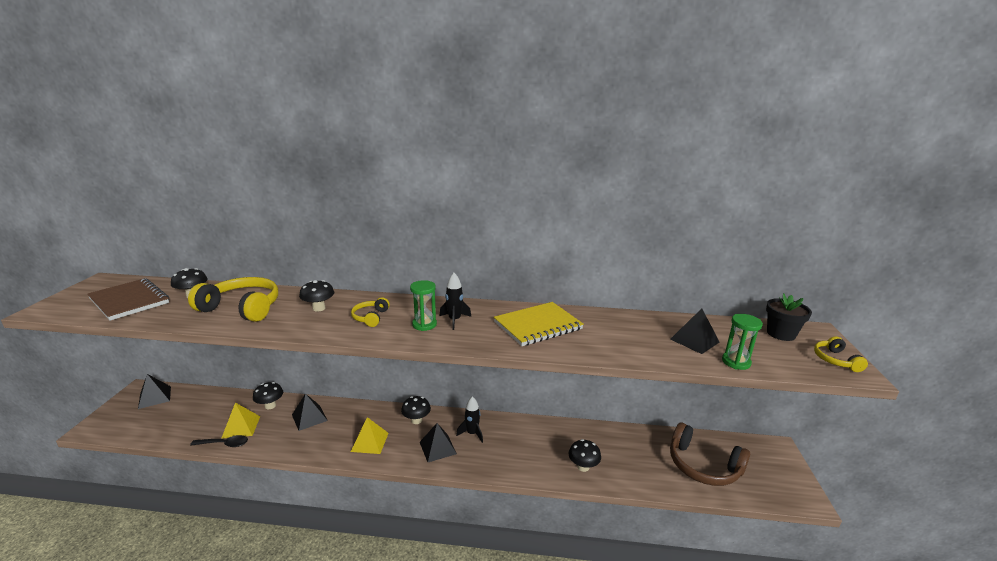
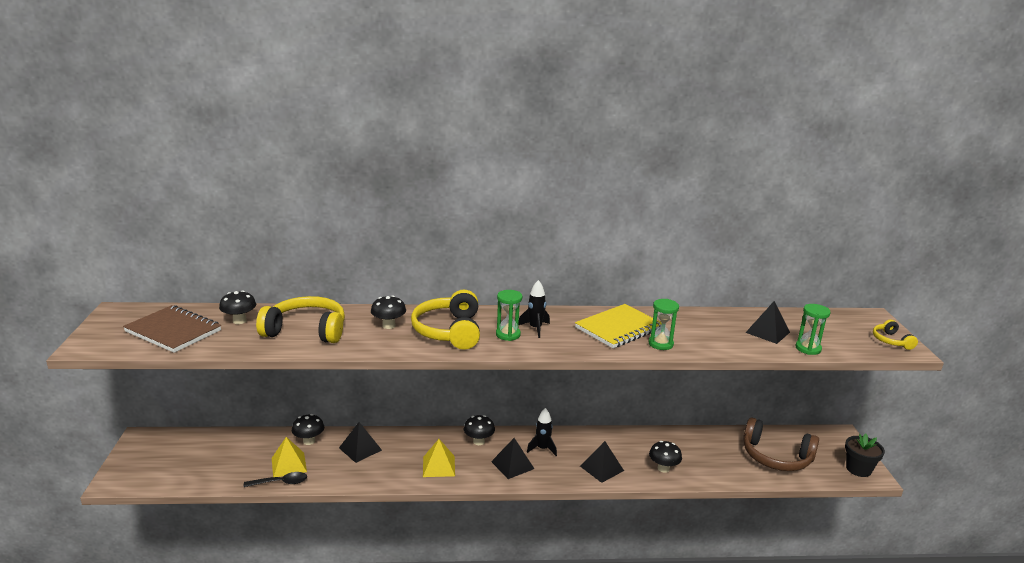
camera: 10 degrees left, 0 degrees up
black pyramid [138,374,171,409] -> black pyramid moved to [580,441,624,483]
yellow headphones [351,297,390,327] -> yellow headphones [411,290,480,350], size x1.97
black flower pot [766,293,812,341] -> black flower pot moved to [845,434,885,477]
none -> green hourglass [649,299,679,350]

